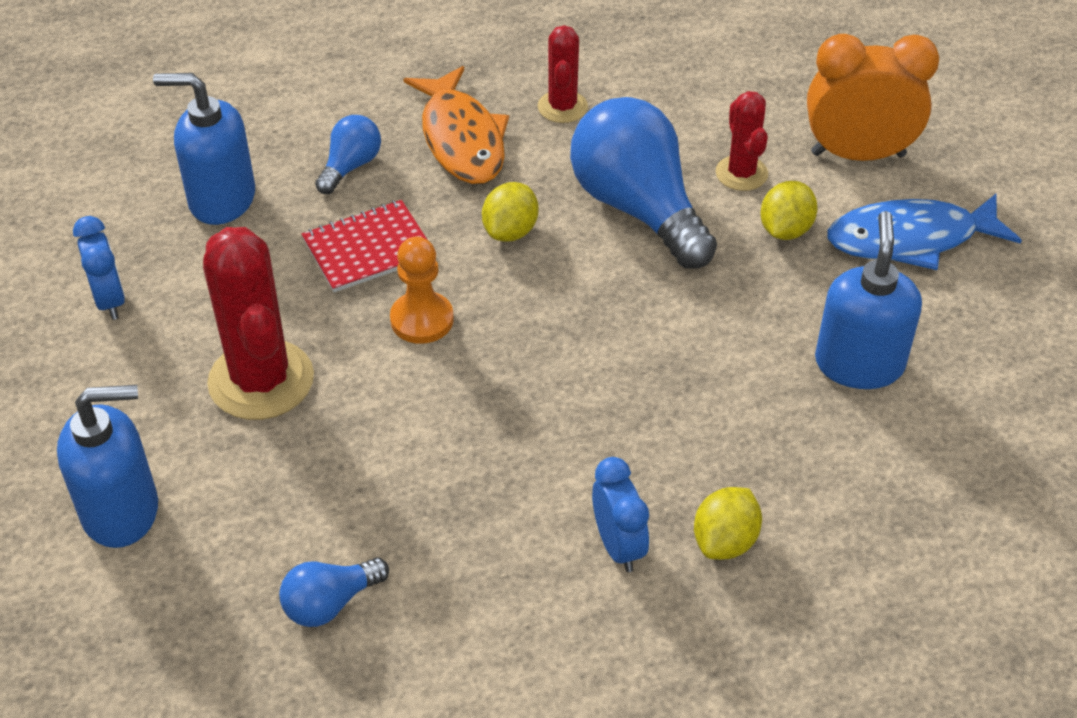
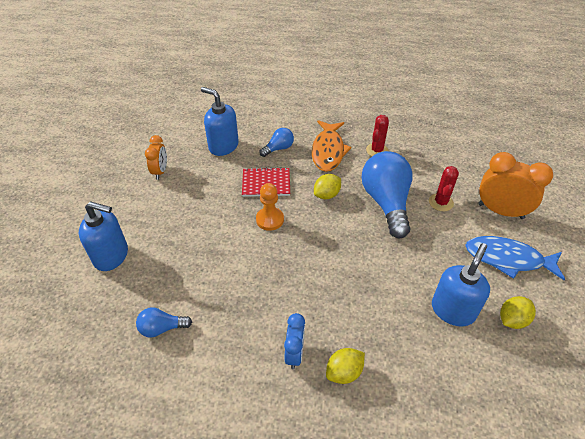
camera: 25 degrees right, 0 degrees up
blue clock [73,216,125,320] -> orange clock [145,135,167,180]
red cactus [203,227,314,420] -> none
yellow lemon [761,181,818,240] -> yellow lemon moved to [500,296,536,329]

